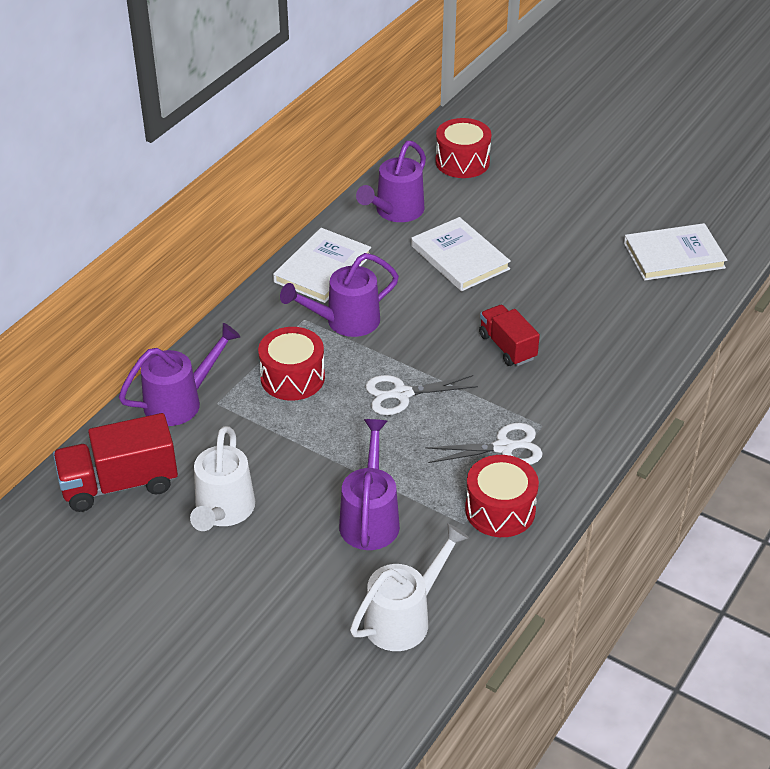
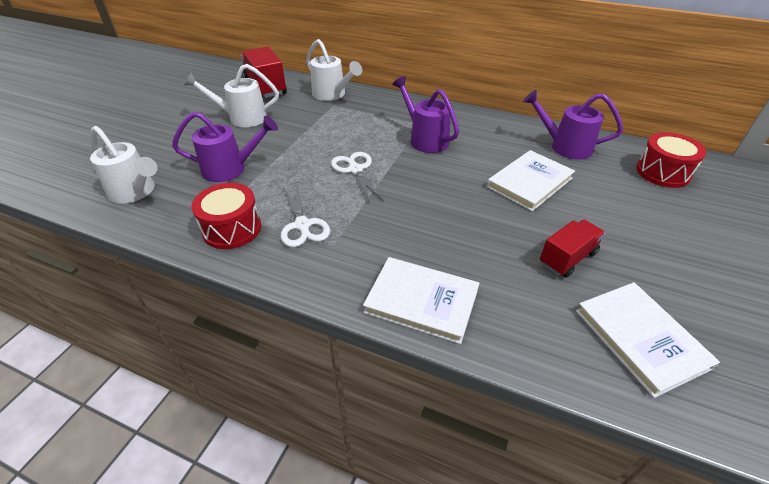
camera: 80 degrees right, 0 degrees up
purple watering can [119,323,240,426] -> white watering can [306,39,362,101]
red drum [258,327,325,401] -> none
white book [273,228,371,303] -> white book moved to [363,257,479,344]
red truck [479,305,540,366] -> red truck moved to [540,220,605,278]

